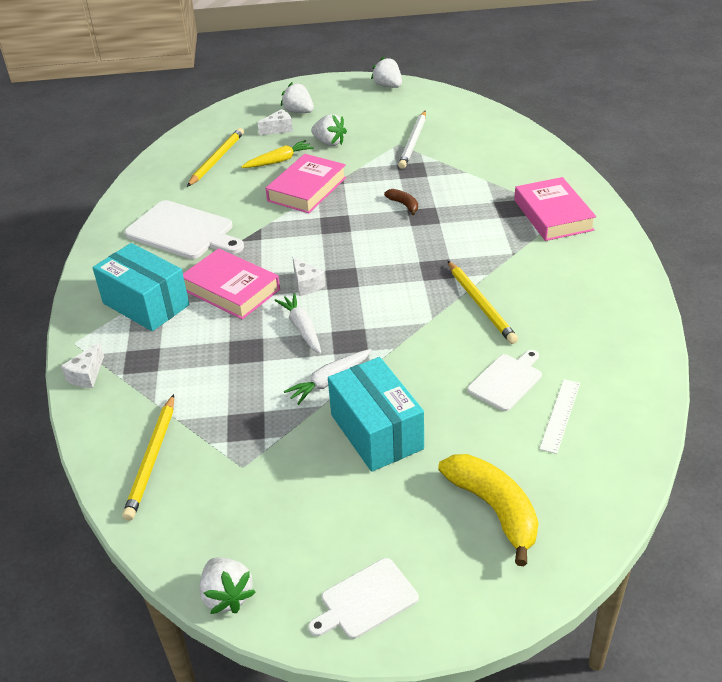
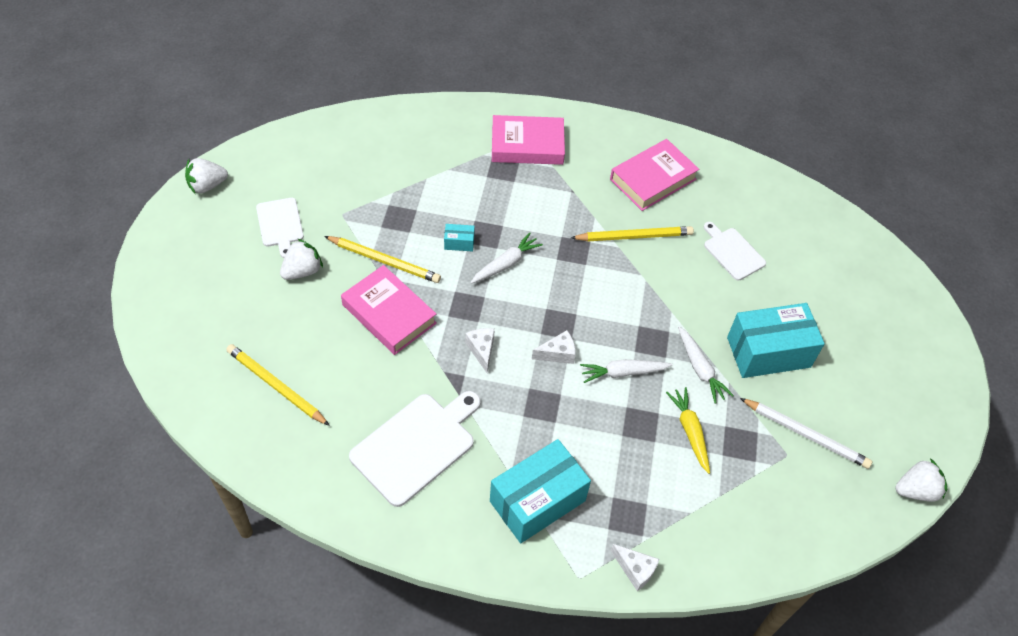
camera: 80 degrees left, 15 degrees up
yellow pencil [122,394,174,521] -> yellow pencil moved to [324,236,441,283]
pink book [183,248,280,320] -> pink book moved to [610,139,699,211]
yellow carrot [241,140,314,168] -> yellow carrot moved to [666,387,710,474]
white cheese [257,109,293,135] -> white cheese moved to [465,328,495,373]
white strawberry [281,82,314,113] -> none
white cutting board [308,558,419,639] -> white cutting board moved to [256,198,304,258]
brown banana [384,189,418,215] -> turquoise box [444,224,475,252]
white pencil [398,111,426,169] -> white pencil moved to [740,398,872,469]
yellow banana [438,454,539,566] -> none
white ruler [539,379,580,454] -> none
none -> white carrot [470,232,543,284]

